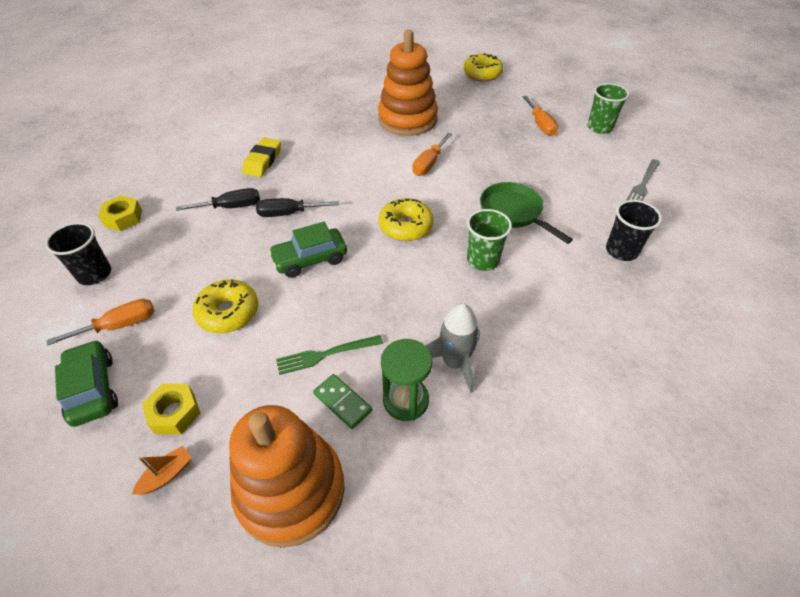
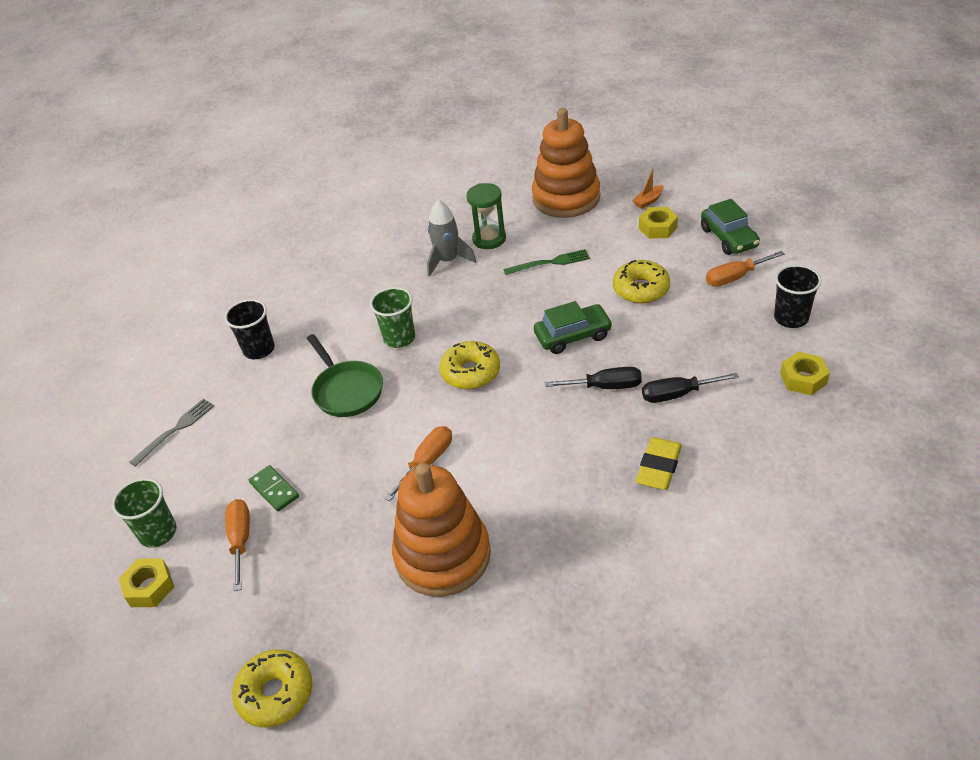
camera: 170 degrees left, 5 degrees down
green domino [313,374,372,429] -> green domino moved to [249,465,299,512]
none -> yellow nut [119,558,174,607]

